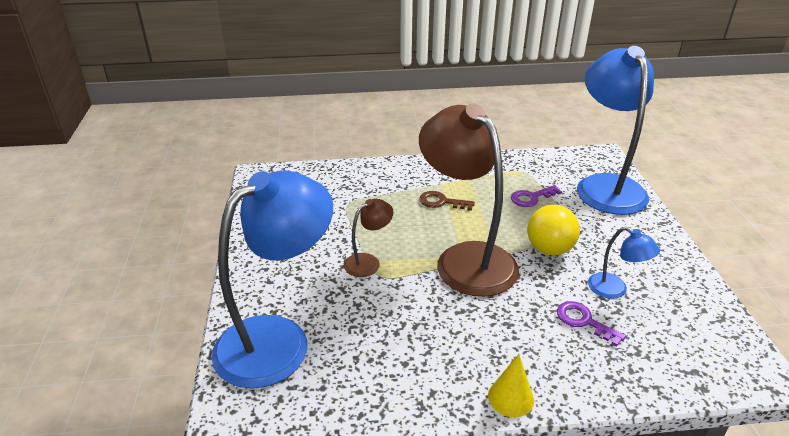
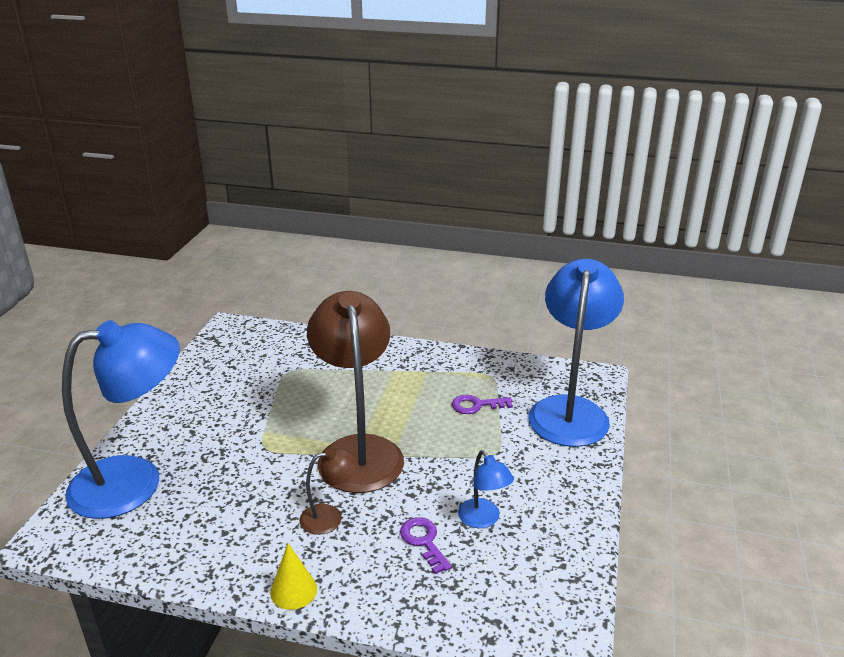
camera: 20 degrees right, 5 degrees down
brown lamp [344,199,393,277] -> brown lamp moved to [300,448,358,535]
brown key [419,191,475,211] -> none
yellow ball [527,205,580,256] -> none

